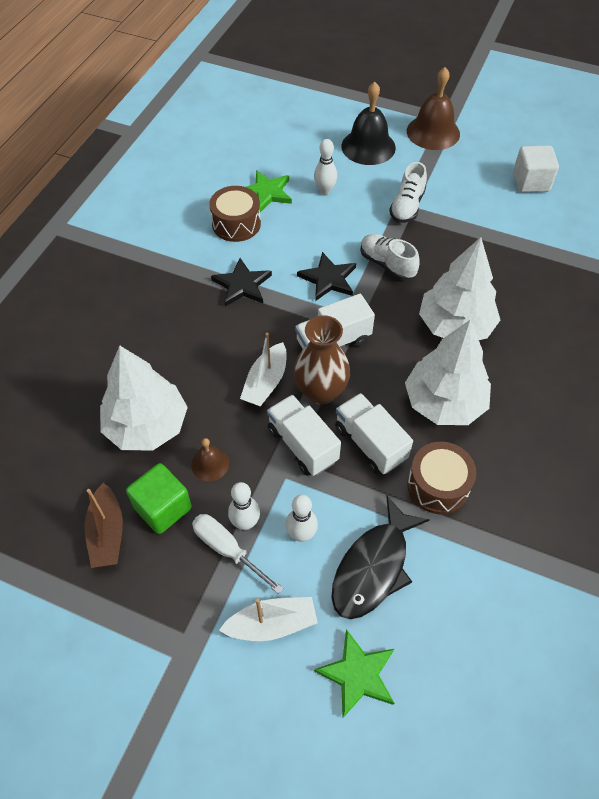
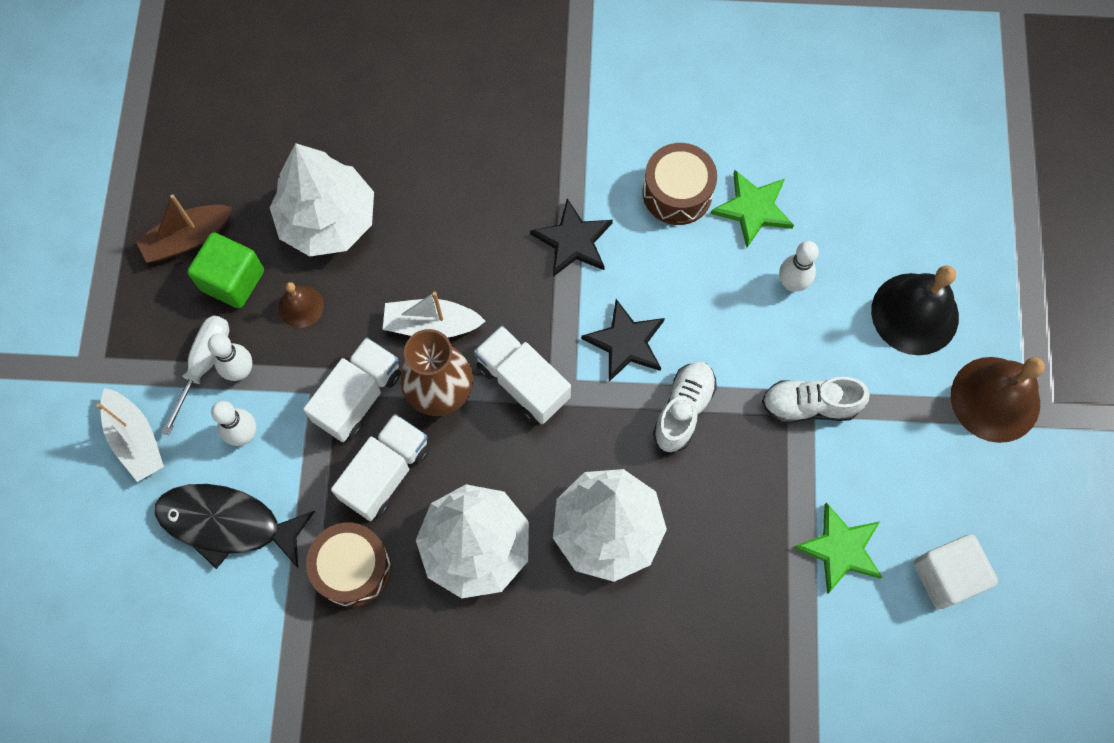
camera: 70 degrees right, 15 degrees up
green star [314,629,394,718] -> green star moved to [793,503,882,594]

